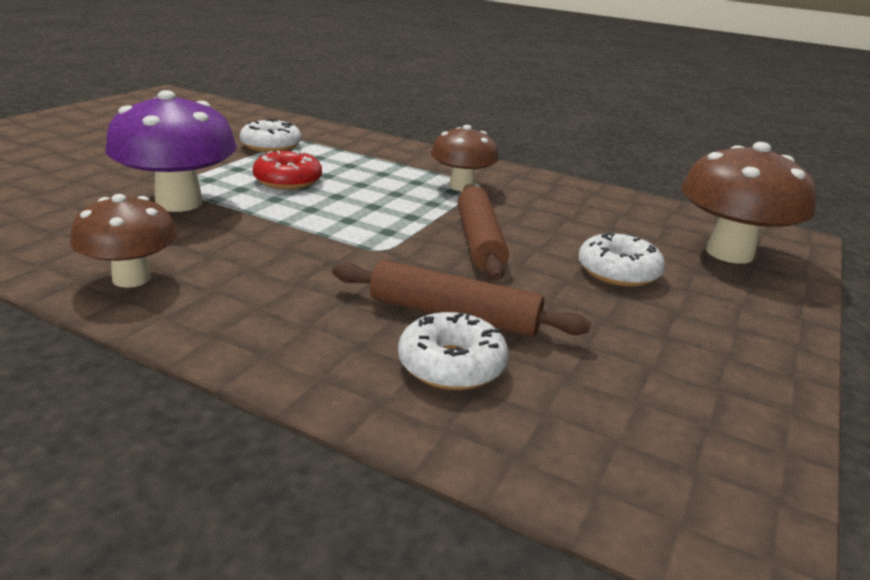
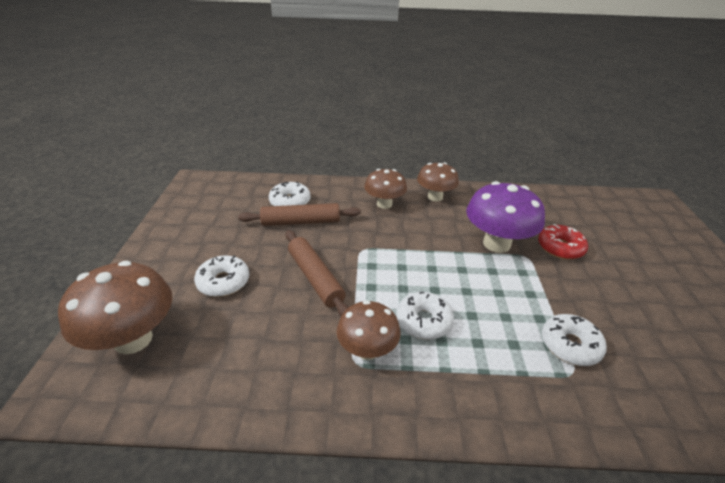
camera: 155 degrees right, 10 degrees up
red donut [252,150,322,190] -> red donut moved to [538,224,588,260]
none -> brown mushroom [364,169,407,209]
none -> white donut [396,292,454,340]

